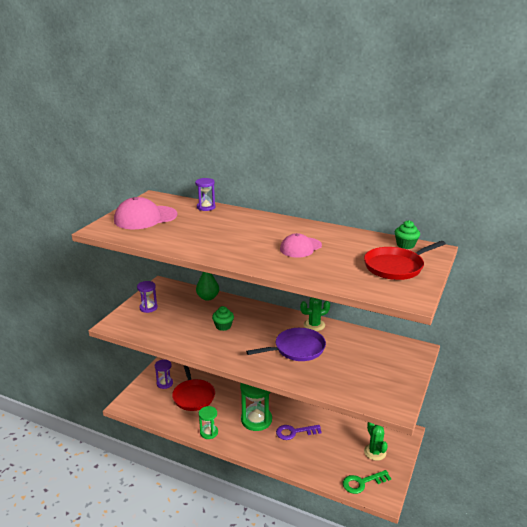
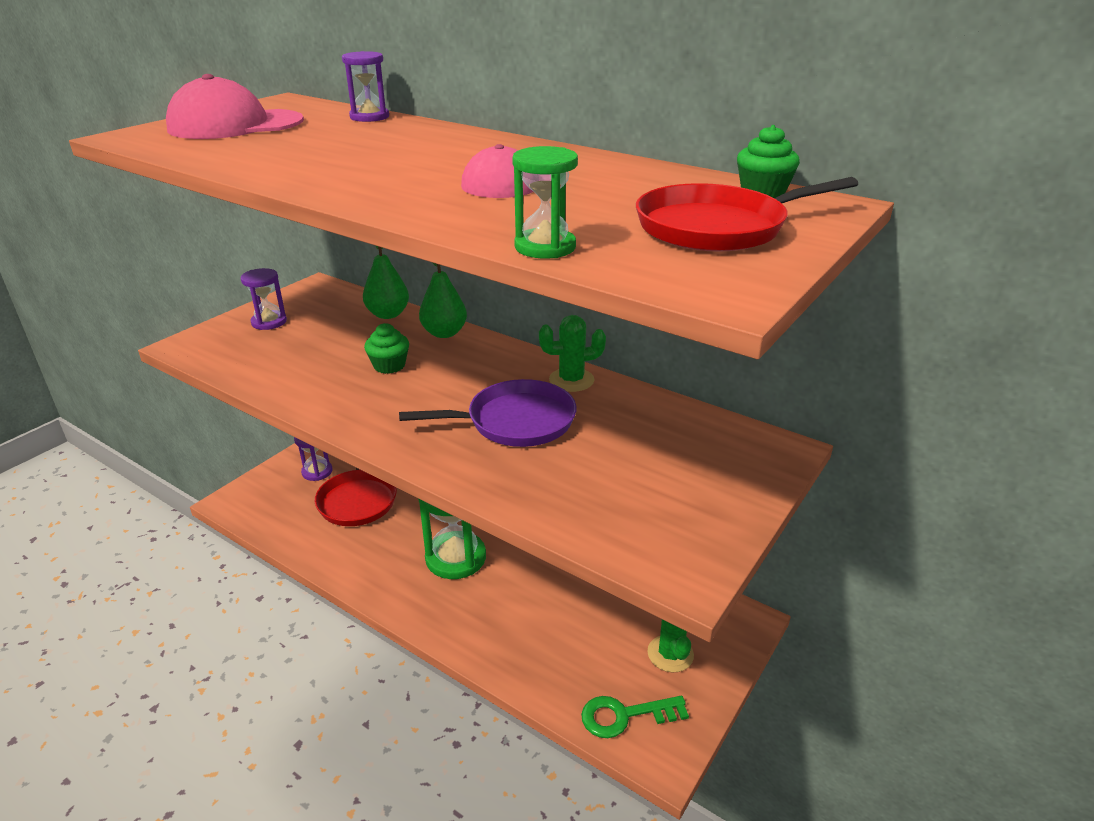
camera: 10 degrees right, 5 degrees up
green hourglass [199,406,218,439] -> green hourglass moved to [512,146,578,258]
purple key [276,425,322,440] -> none
none -> green pear [419,263,467,338]

